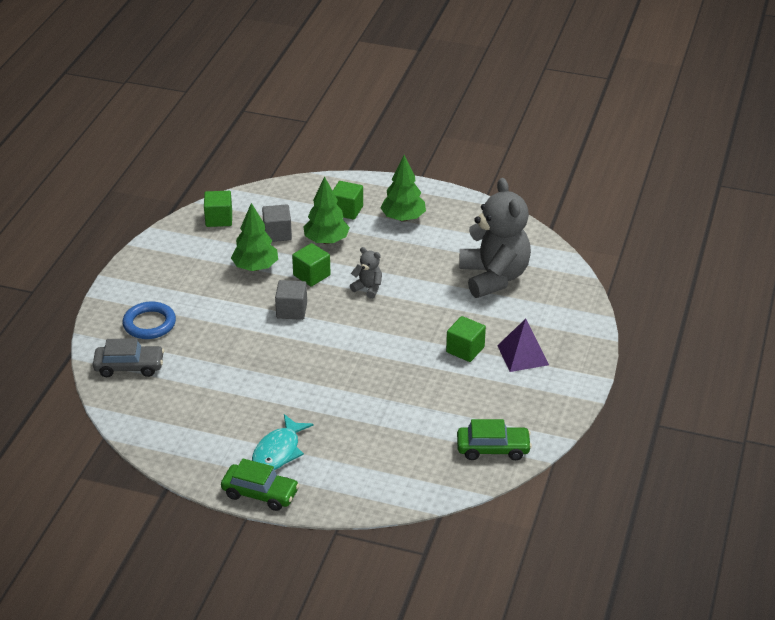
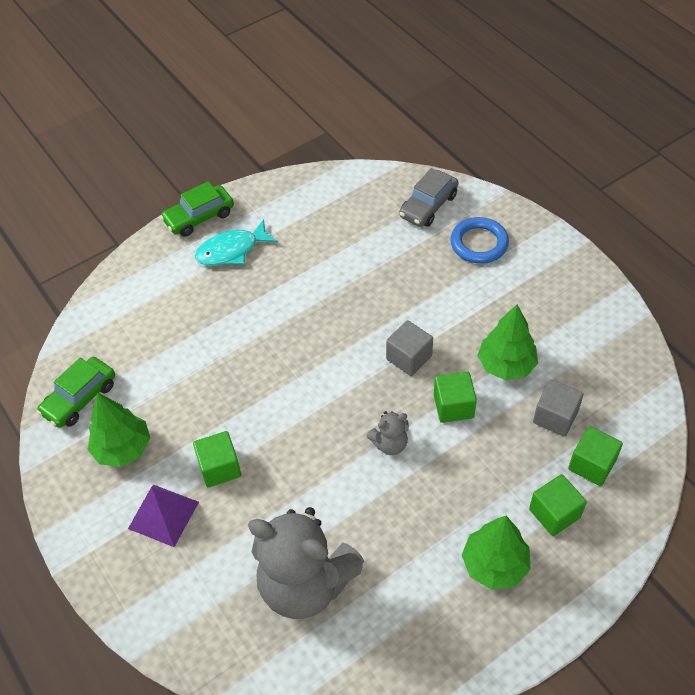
camera: 130 degrees right, 15 degrees up
green cube [204,191,232,227] -> green cube moved to [568,426,623,486]
turquoise fish [252,414,313,470] -> turquoise fish turned 90 degrees counterclockwise [195,219,278,266]
green tree [303,177,350,244] -> green tree moved to [87,393,151,467]

